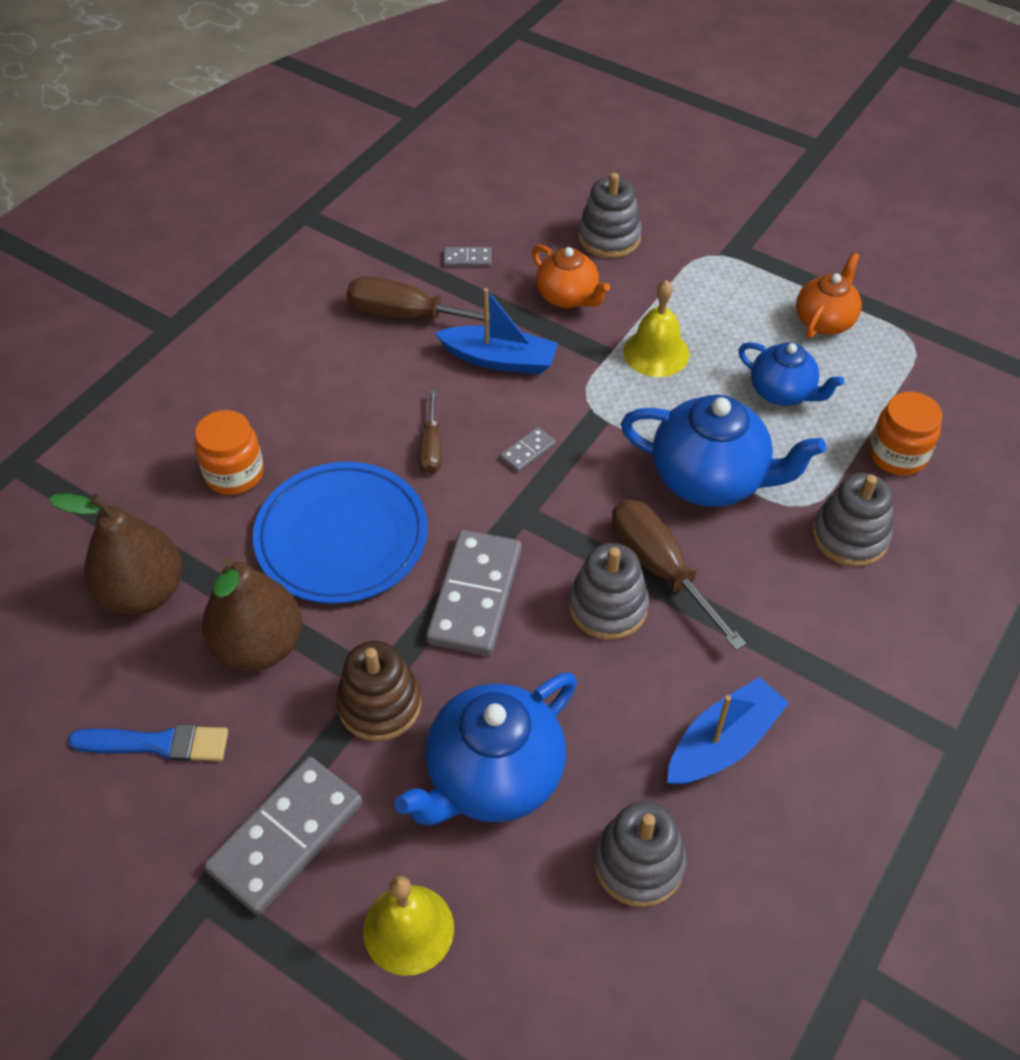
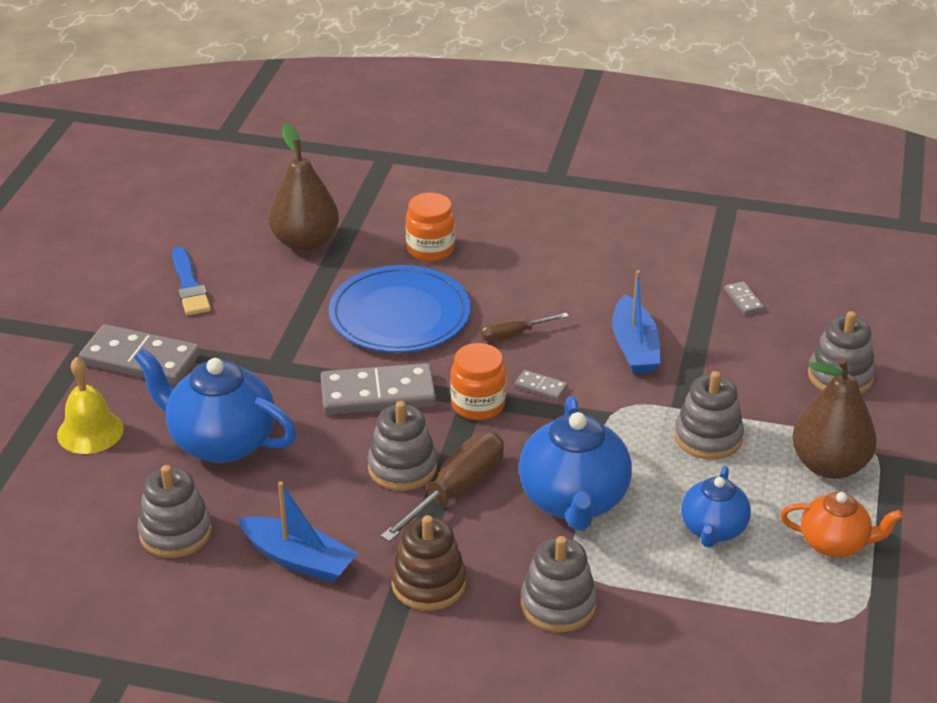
camera: 70 degrees right, 15 degrees down
brown pear [202,557,302,671] -> brown pear moved to [792,358,877,479]
brown stacking toy [336,641,421,741] -> brown stacking toy moved to [391,515,466,611]
brown screwdriver [347,276,512,322] -> none
orange teapot [532,245,610,308] -> none
yellow bell [623,280,690,377] -> grey stacking toy [675,371,744,460]
orange jar [869,392,942,476] -> orange jar moved to [450,343,506,420]

